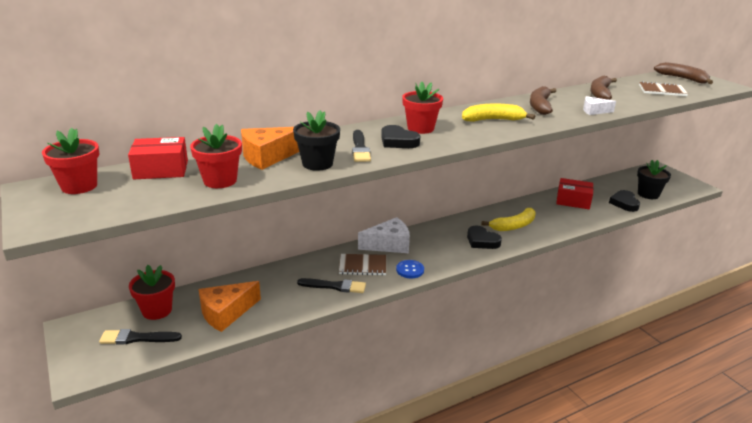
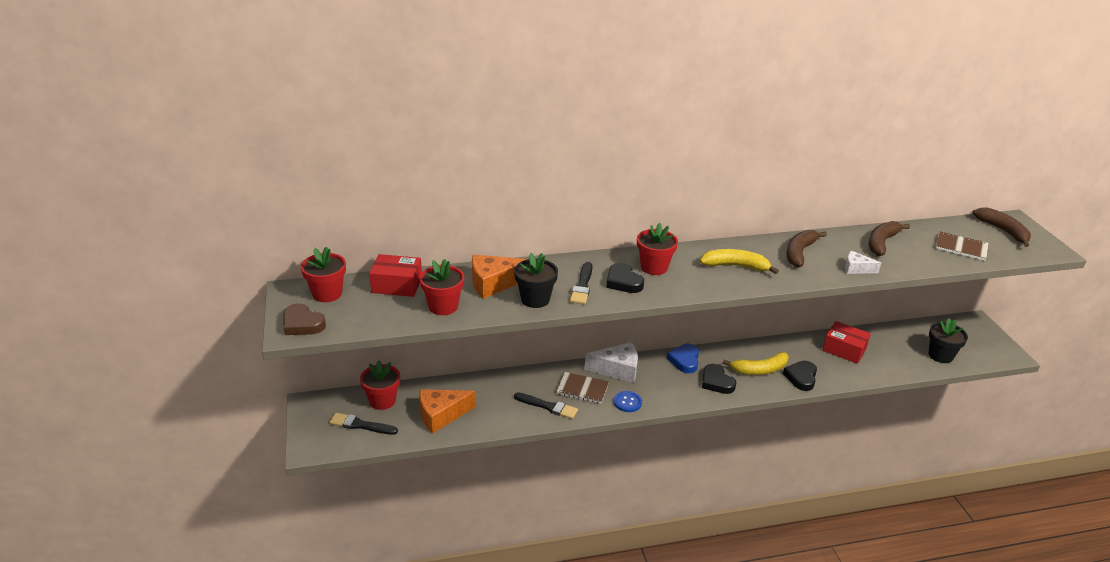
camera: 15 degrees right, 5 degrees up
black heart [609,190,640,212] -> black heart moved to [783,361,817,391]
none -> brown heart [283,303,326,335]
none -> blue heart [667,344,699,373]

